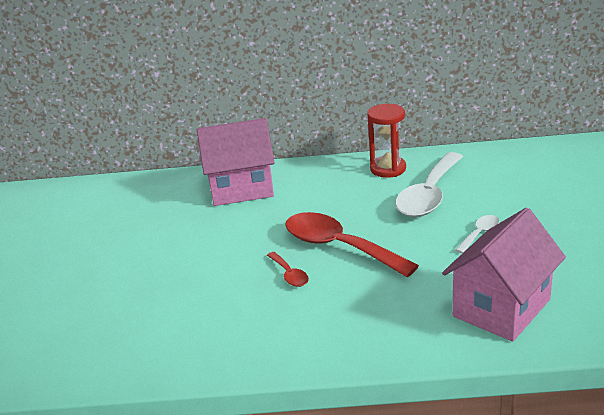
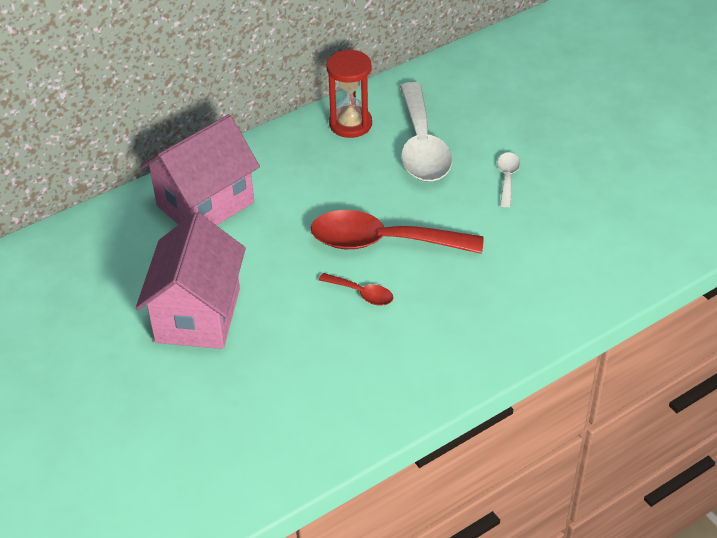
camera: 35 degrees left, 15 degrees up
pink house [442,208,566,342] -> pink house moved to [136,212,246,349]

